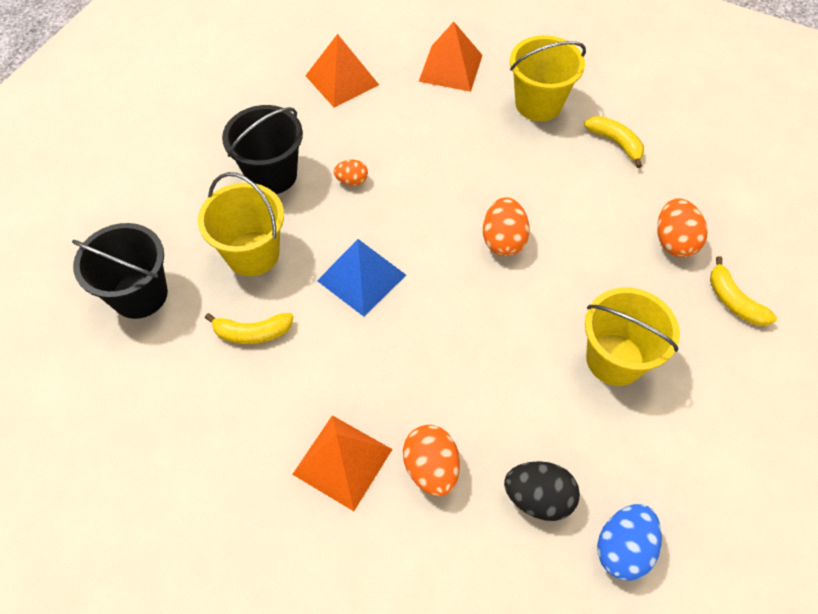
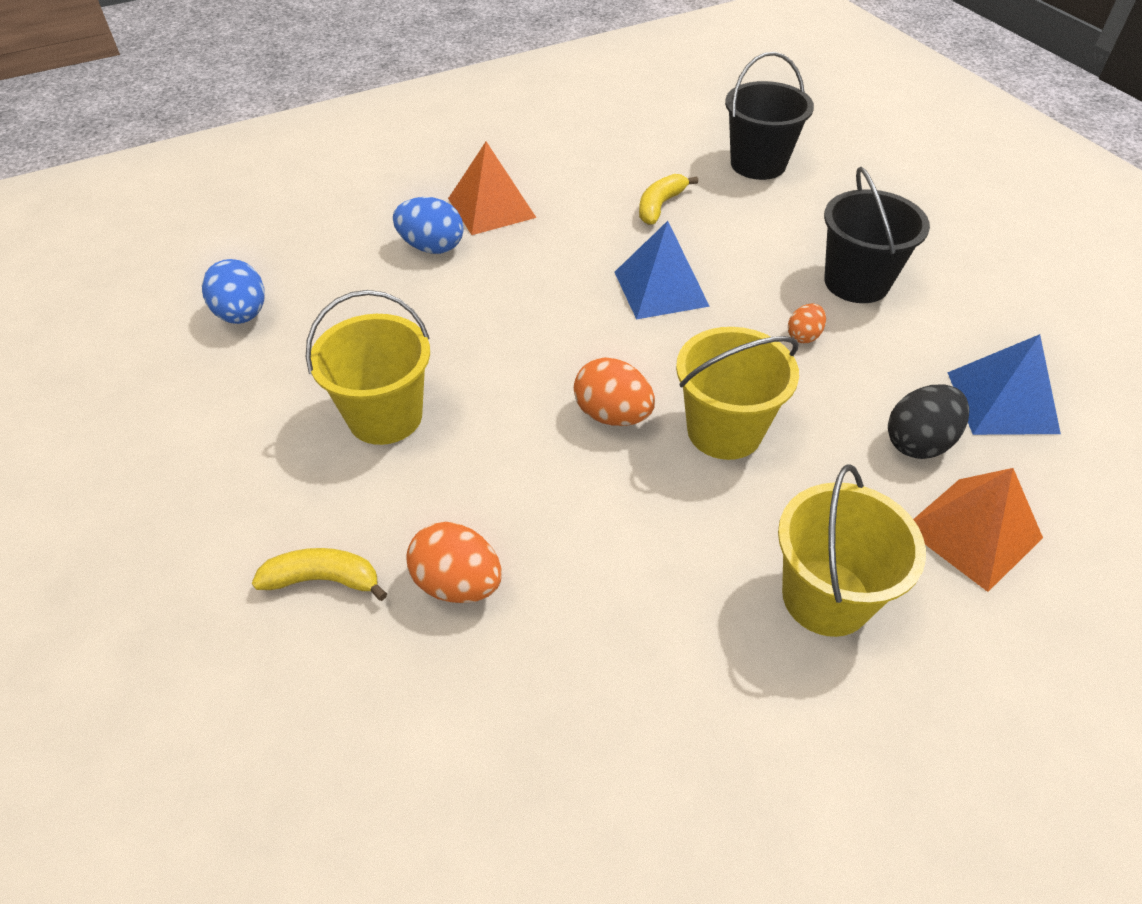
camera: 125 degrees right, 10 degrees down
yellow bucket [198,172,284,276] -> yellow bucket moved to [676,327,799,460]
orange pyramid [305,34,379,108] -> blue pyramid [947,334,1061,435]
orange egg [403,425,460,496] -> blue egg [393,197,464,254]
black egg [504,461,580,521] -> black egg moved to [888,384,969,459]
yellow banana [584,116,644,168] -> none

